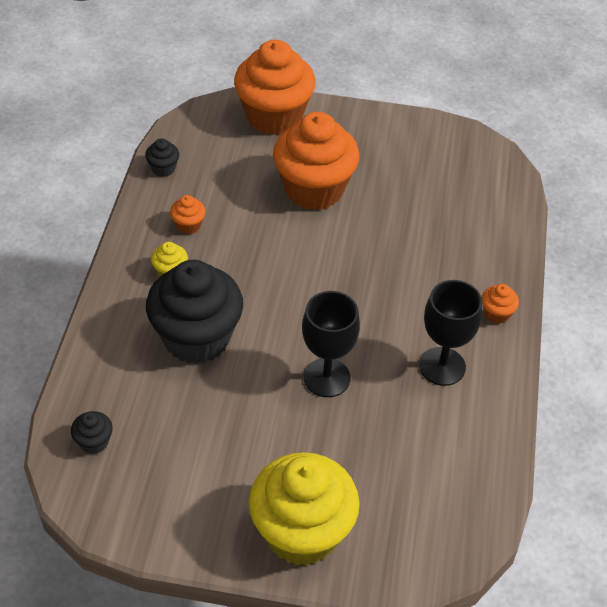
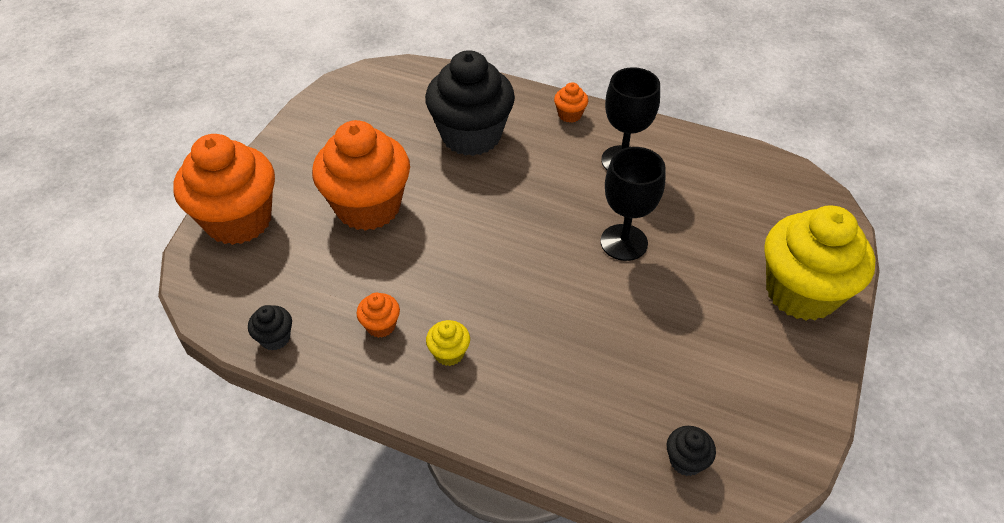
camera: 75 degrees left, 0 degrees up
black cupcake [146,260,243,364] -> black cupcake moved to [425,50,515,156]

